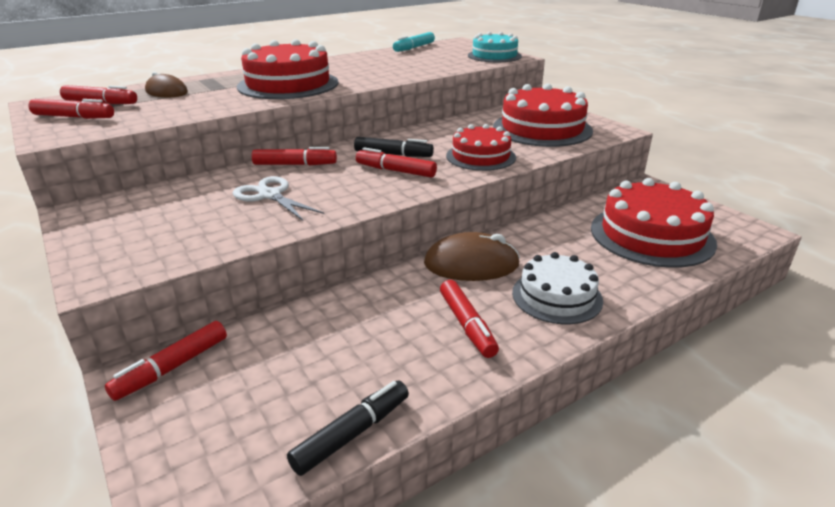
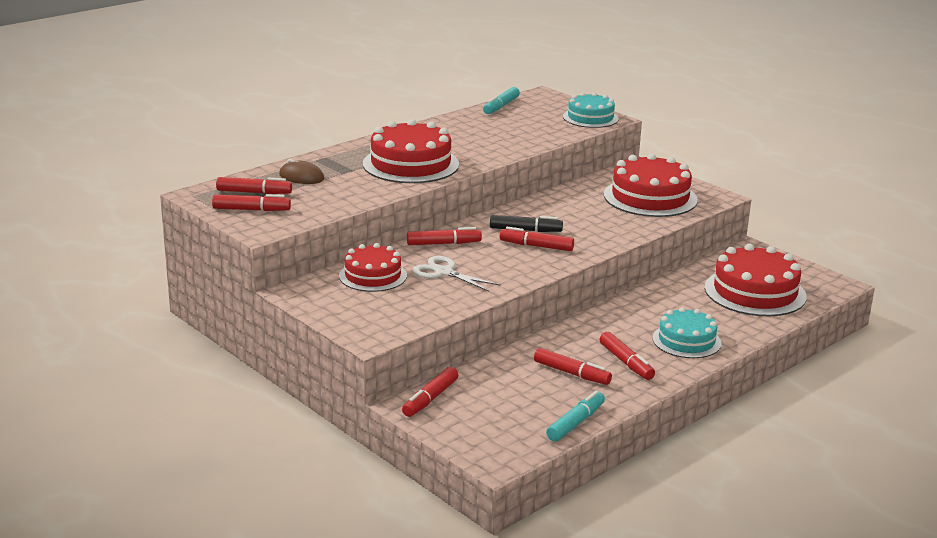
camera: 10 degrees left, 5 degrees down
black marker [287,381,409,476] -> turquoise marker [546,391,605,442]
brown mouse [424,232,520,281] -> none
red cake [446,124,516,171] -> red cake moved to [339,243,407,292]
white cake [512,252,603,324] -> turquoise cake [652,307,722,358]
none -> red marker [534,348,612,385]

